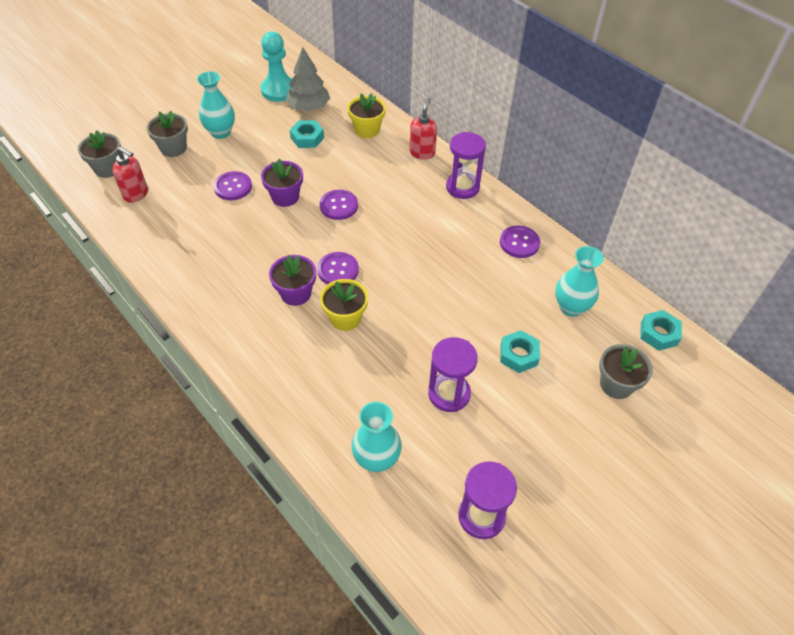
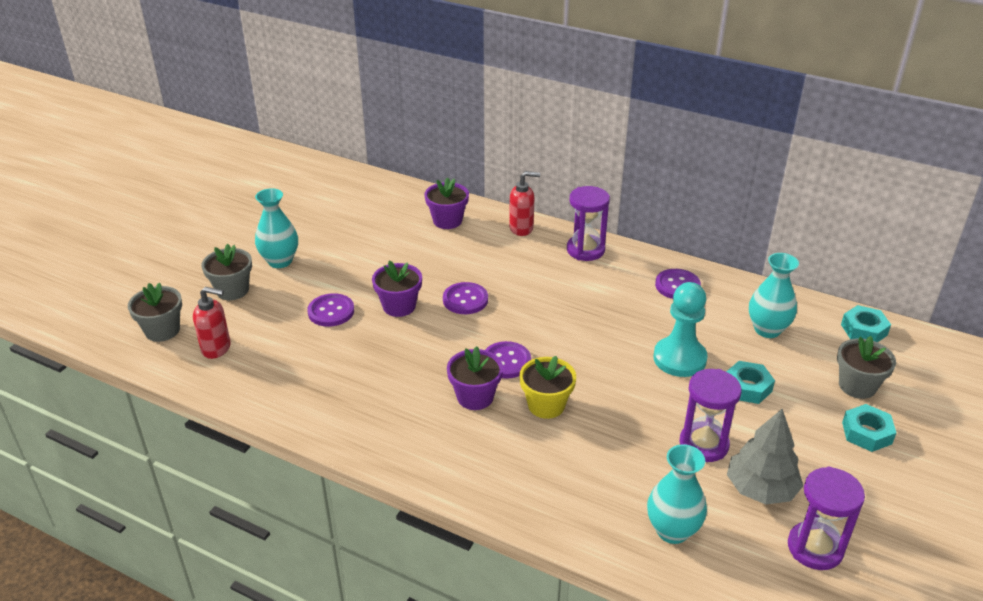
camera: 20 degrees left, 15 degrees down
turquoise pawn [261,31,292,102] -> turquoise pawn moved to [653,282,708,377]
grey tree [286,48,330,111] -> grey tree moved to [727,409,803,504]
turquoise nut [290,120,324,148] -> turquoise nut moved to [842,404,896,452]
yellow flower pot [348,93,386,138] -> purple flower pot [424,177,469,229]
red soap dispenser [409,98,437,160] -> red soap dispenser turned 90 degrees clockwise [509,171,540,236]

